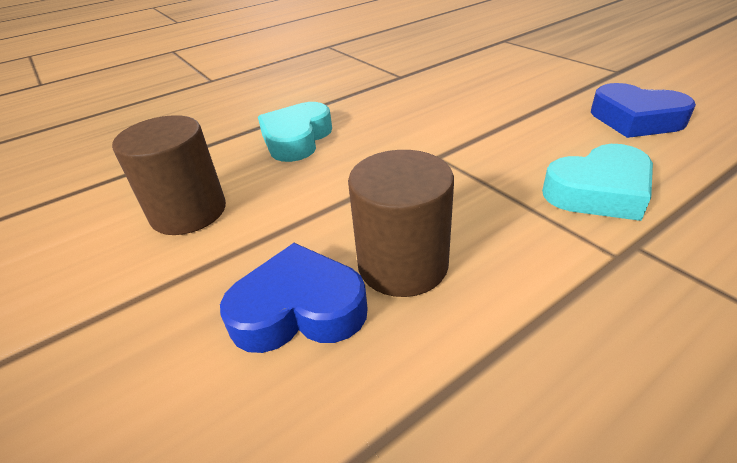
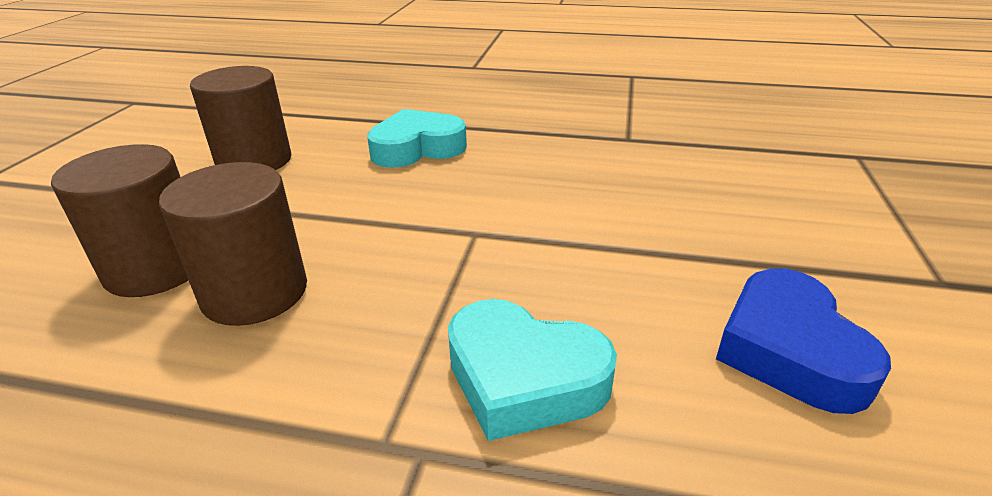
camera: 45 degrees right, 5 degrees down
blue heart [220,243,368,353] -> brown cylinder [51,144,188,297]

